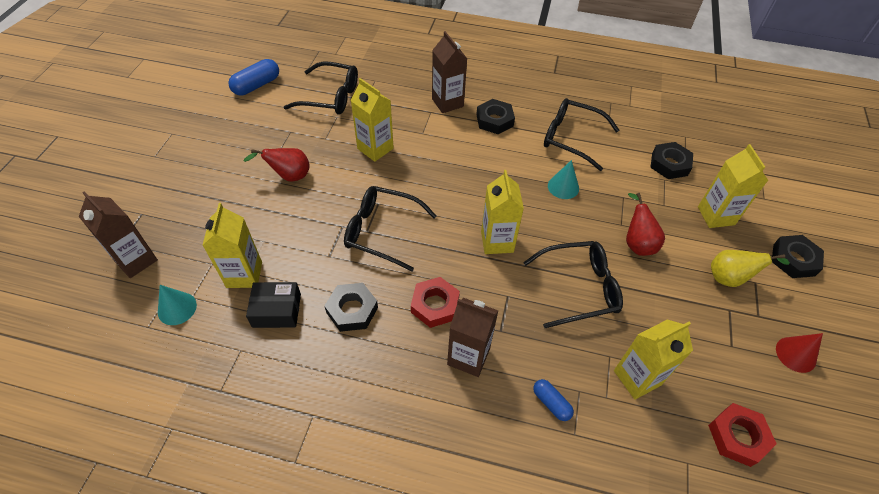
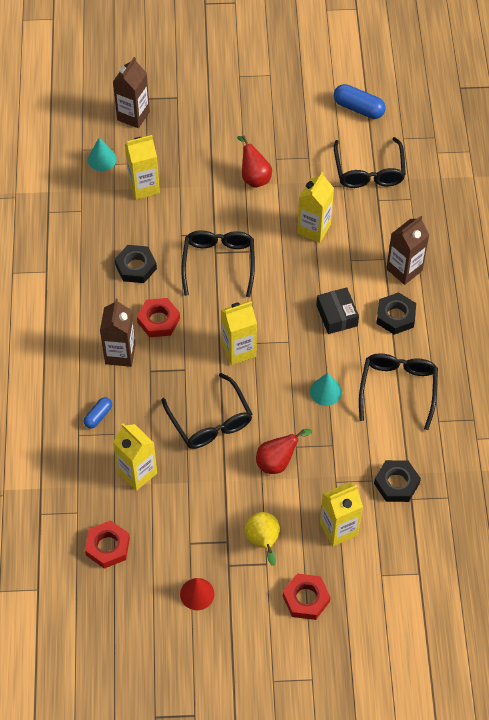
camera: 75 degrees right, 5 degrees up
black box [246,282,301,328] -> black box moved to [316,287,359,334]
black nut [772,235,824,278] -> red nut [283,574,330,620]

